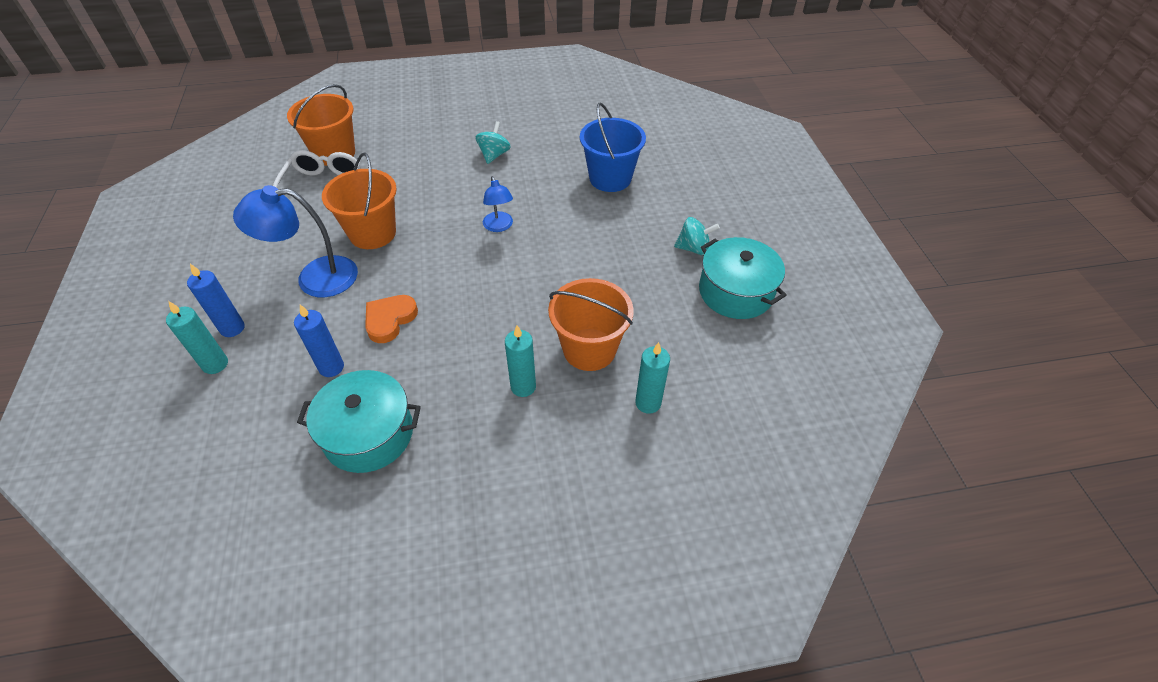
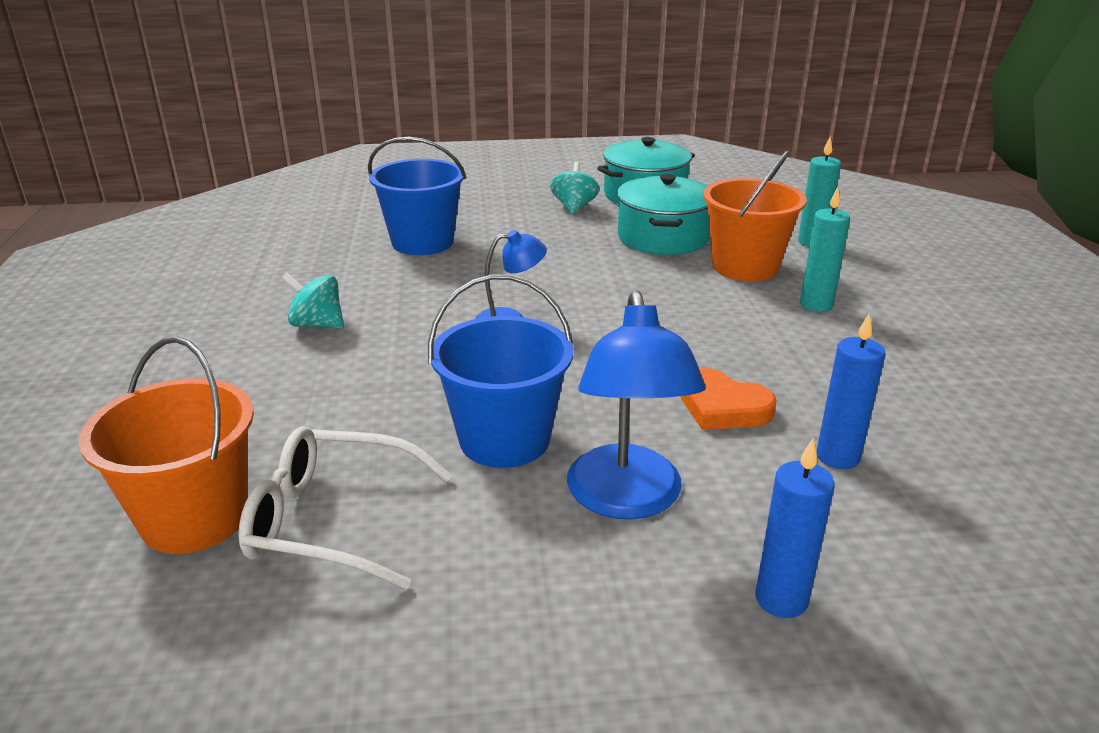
camera: 85 degrees left, 20 degrees down
turquoise candle [166,301,228,374] -> none
turquoise pot [297,370,421,473] -> turquoise pot moved to [617,174,710,255]
orange bucket [322,152,397,249] -> blue bucket [428,274,573,468]

